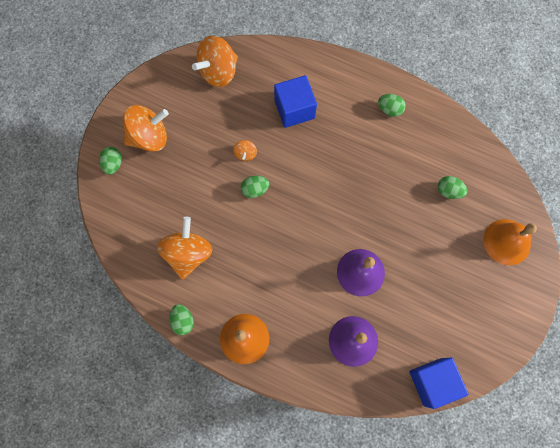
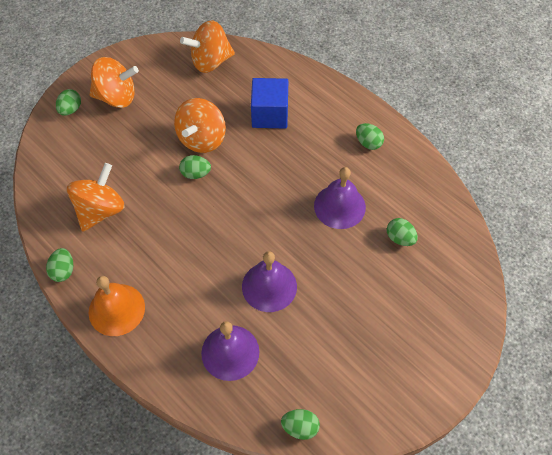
camera: 20 degrees right, 15 degrees down
orange spinning top [233,140,257,161] -> orange spinning top [174,98,226,153], size x2.16
blue cube [409,358,469,409] -> green egg [281,409,320,440]
orange bell [483,219,537,265] -> none
none -> purple bell [314,167,366,229]

